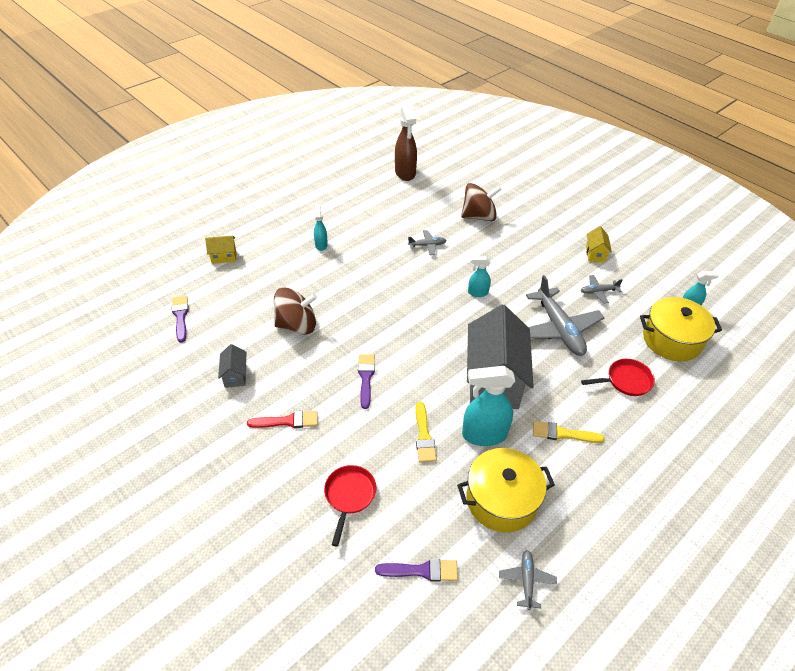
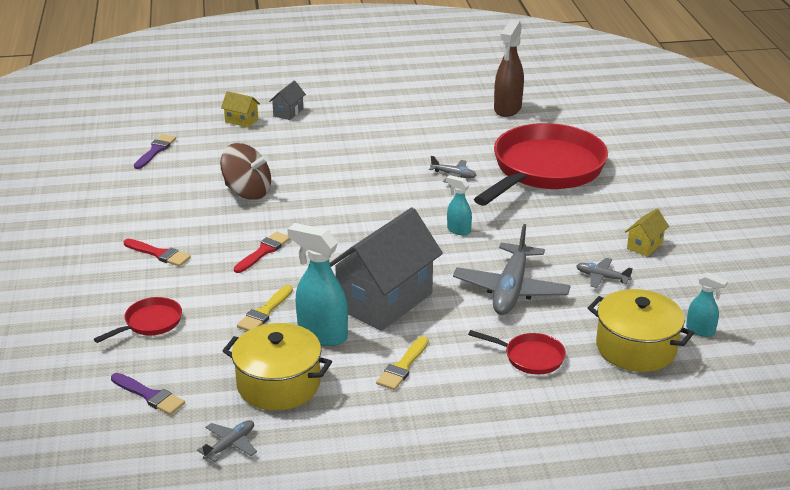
camera: 35 degrees right, 15 degrees down
grey house [218,344,247,388] -> grey house moved to [269,81,306,120]
turquoise spray bottle [314,204,328,251] -> none
purple brush [358,354,375,409] -> red brush [234,231,290,273]
brown spinning top [461,183,502,221] -> red pan [474,123,608,206]
yellow brush [533,421,604,443] -> yellow brush turned 105 degrees counterclockwise [376,336,428,390]

